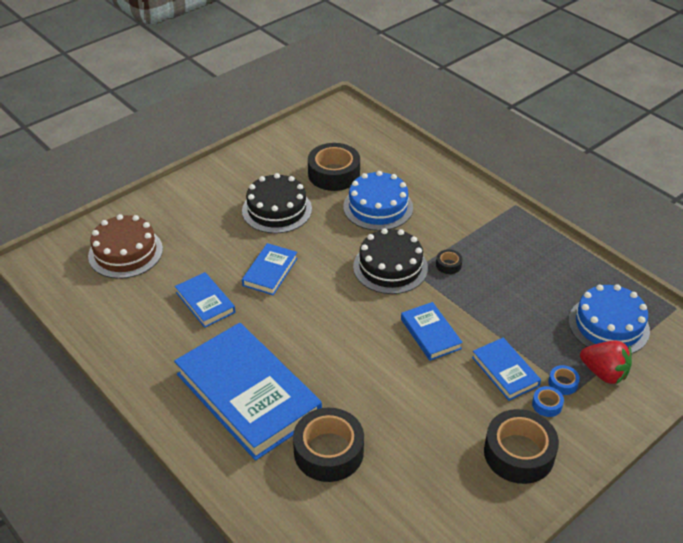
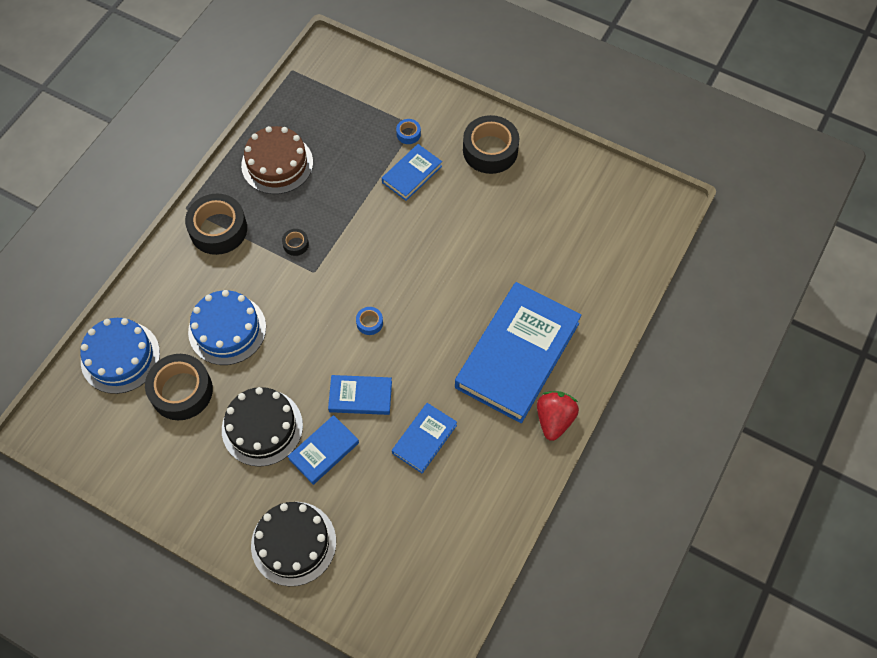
camera: 110 degrees left, 20 degrees up
brown cake [88,214,163,279] -> brown cake moved to [241,126,313,194]
black tape [293,408,364,482] -> black tape moved to [185,194,247,255]
black cake [353,228,428,294] -> black cake moved to [251,502,336,586]
blue book [401,302,463,361] -> blue book moved to [287,415,359,485]
blue tape [532,386,564,417] -> blue tape moved to [356,307,383,335]
blue cake [569,284,650,354] -> blue cake moved to [80,318,160,394]
red strawberry [580,341,632,384] -> red strawberry moved to [537,391,579,441]

